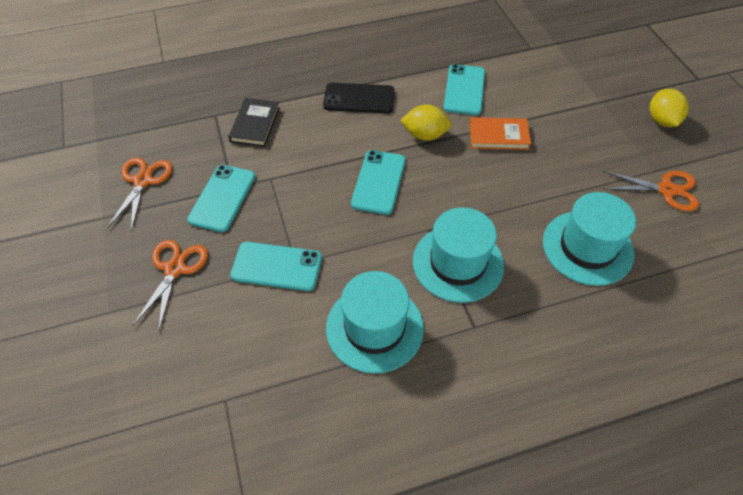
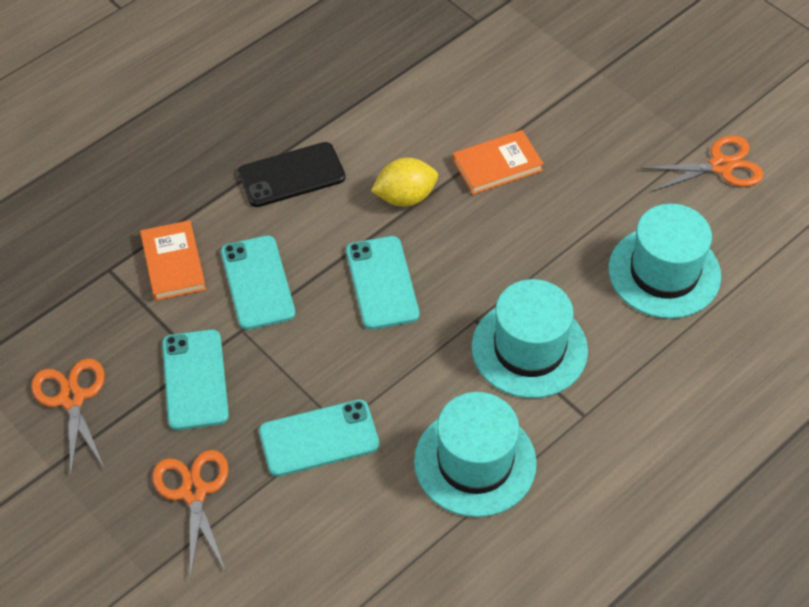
camera: 25 degrees left, 0 degrees up
black book [228,98,280,147] -> orange book [140,220,206,301]
turquoise phone [444,64,485,115] -> turquoise phone moved to [221,235,295,330]
yellow lemon [650,89,689,127] -> none

